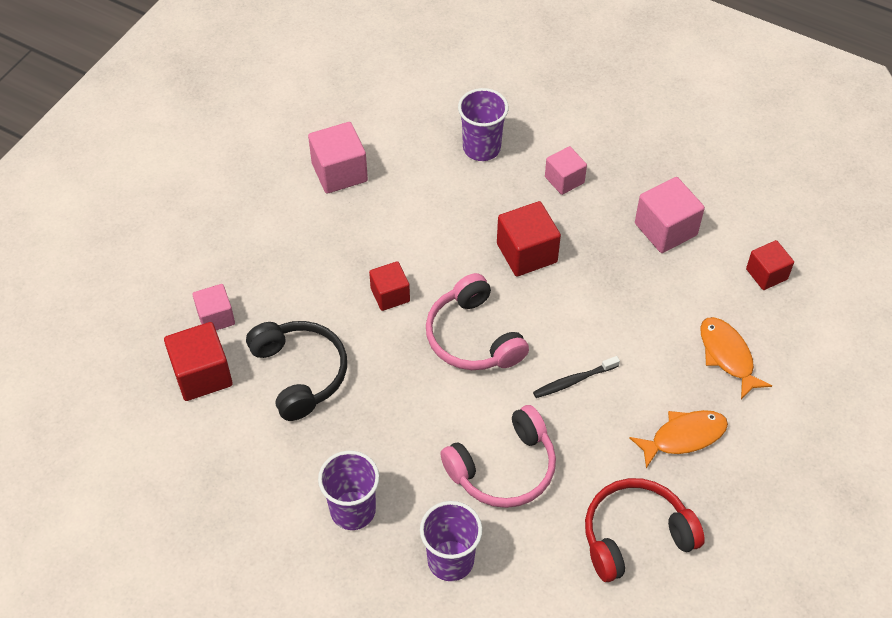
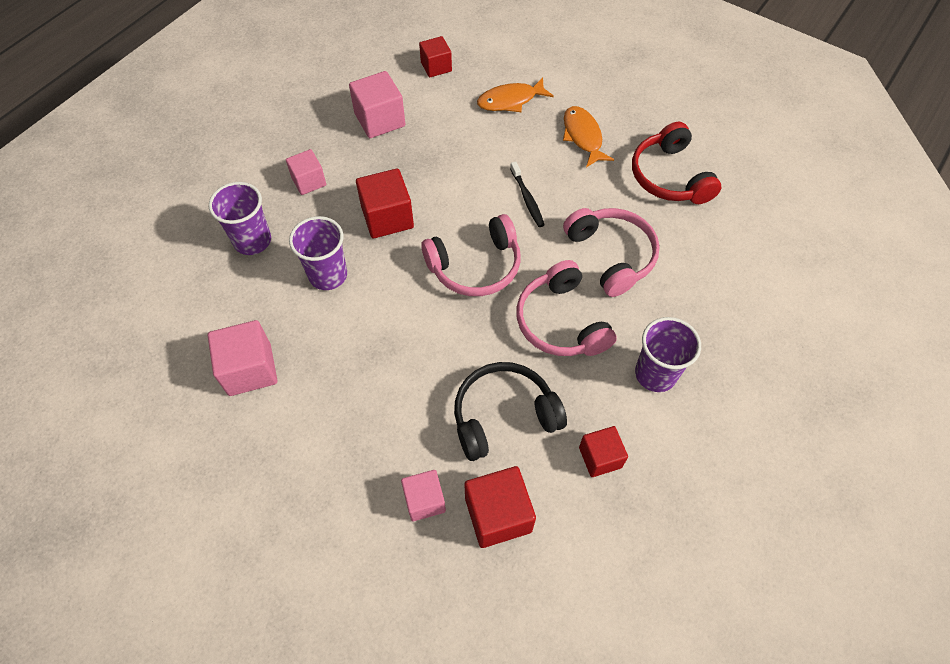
camera: 85 degrees left, 5 degrees up
red cube [369,261,410,311] -> red cube moved to [579,426,628,477]
purple cup [420,501,482,581] -> purple cup moved to [289,216,347,290]
none -> pink headphones [516,260,617,356]

